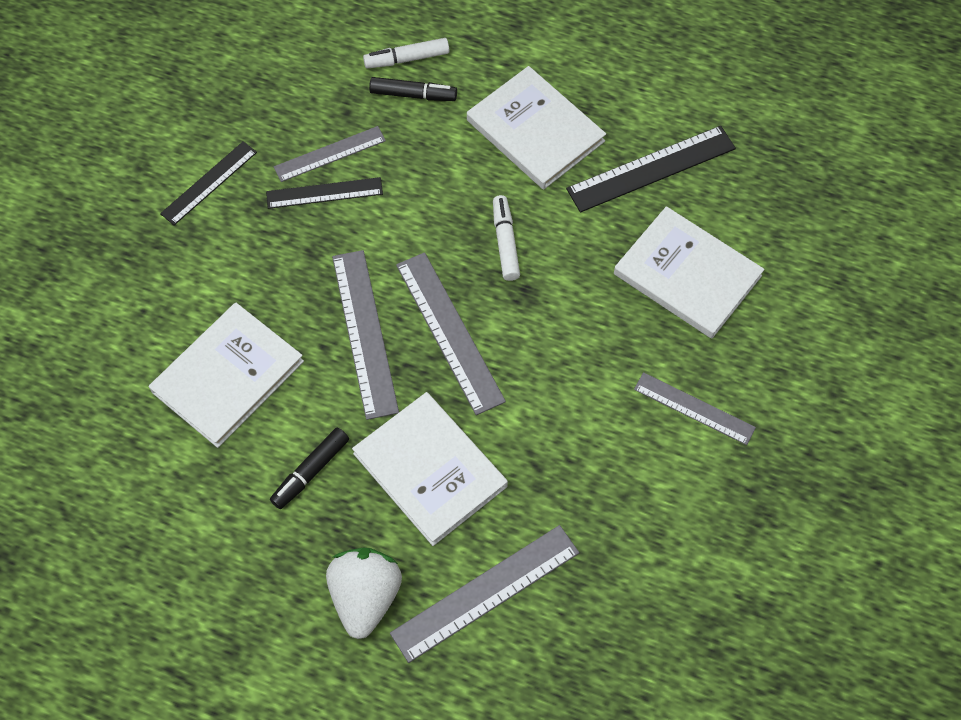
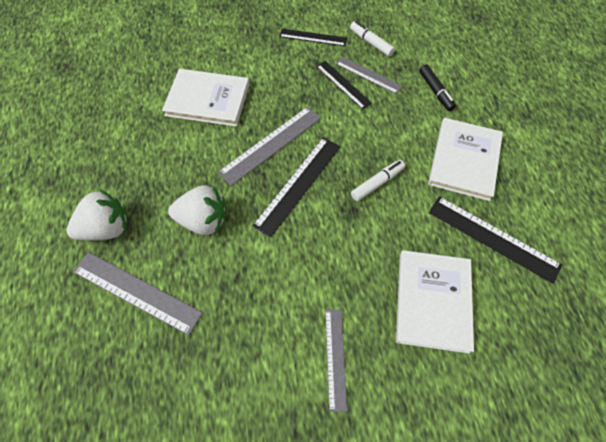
camera: 60 degrees right, 0 degrees up
black marker [270,428,349,509] -> none
white book [352,392,508,546] -> white strawberry [168,185,226,235]
white marker [363,38,449,69] -> white marker moved to [350,21,395,57]
grey ruler [396,252,506,415] -> black ruler [252,137,341,238]

